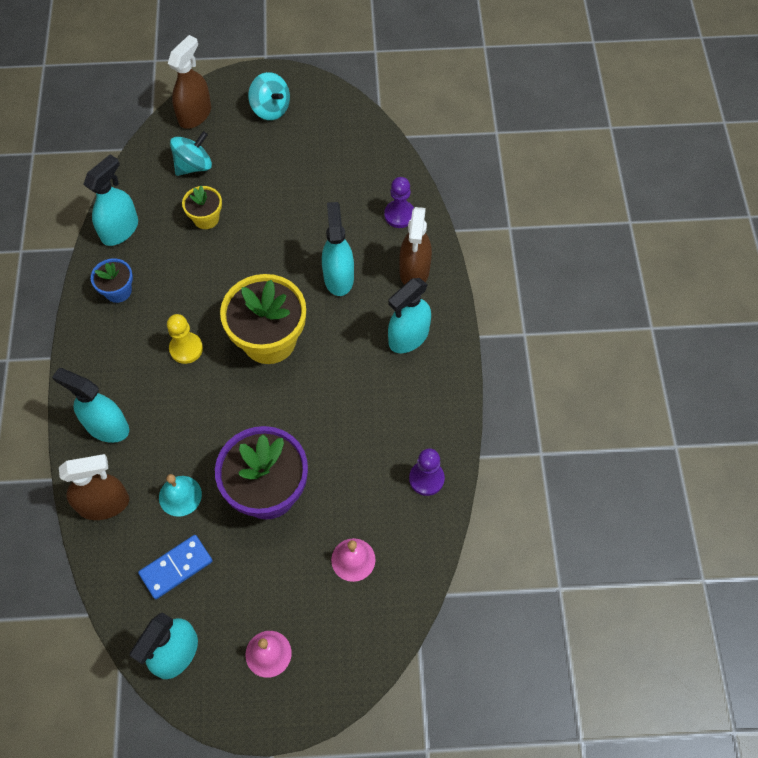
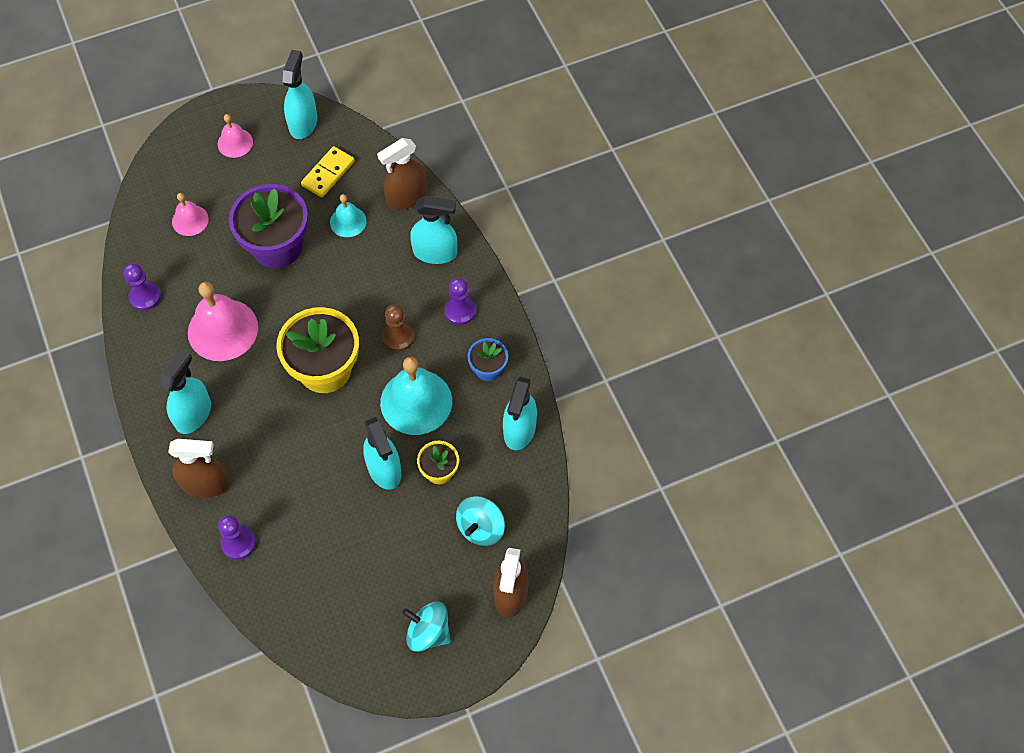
camera: 160 degrees right, 0 degrees up
blue domino [138,535,213,599] -> yellow domino [301,146,355,197]
yellow pawn [167,314,203,364] -> brown pawn [382,304,414,351]
turquoise spray bottle [322,202,354,296] -> turquoise spray bottle moved to [363,417,401,489]
brown spray bottle [399,207,432,285] -> brown spray bottle turned 105 degrees clockwise [168,439,229,498]
none -> pink bell [188,282,258,361]
none -> turquoise bell [380,357,452,435]
none -> purple pawn [444,278,476,325]

